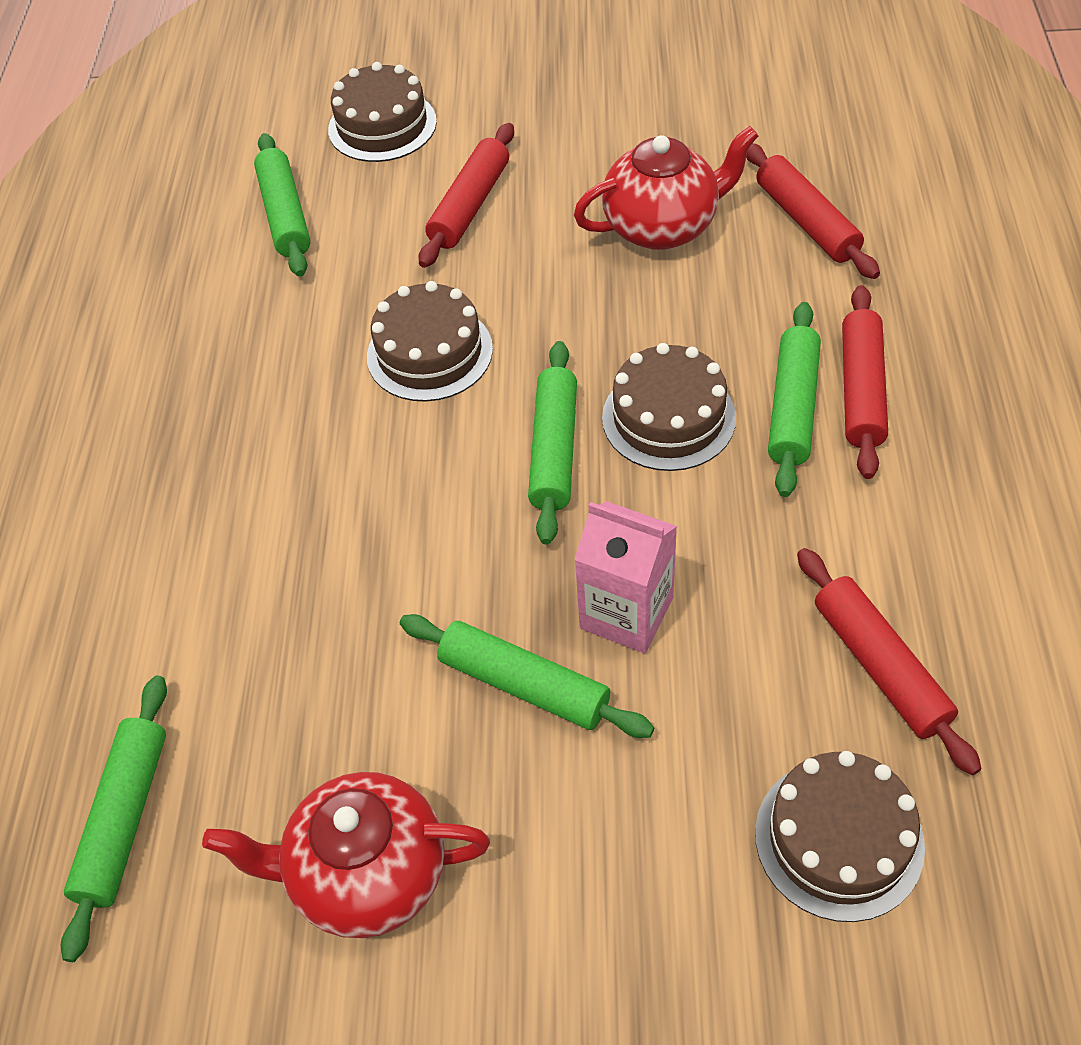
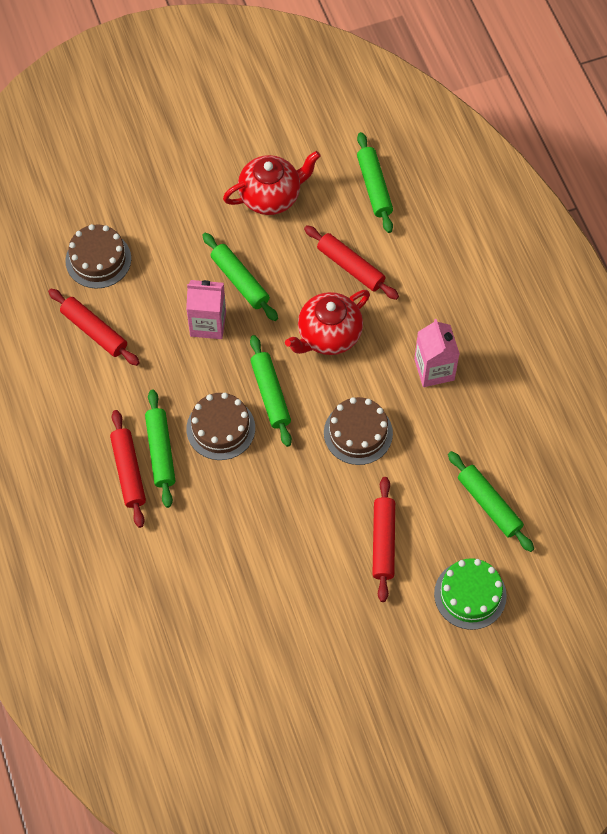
camera: 155 degrees right, 10 degrees up
brown cake [328,62,437,162] -> green cake [434,558,507,630]
green rolling pin [400,614,654,738] -> green rolling pin turned 45 degrees clockwise [202,233,278,321]
red teapot [574,126,759,250] -> red teapot moved to [285,290,370,355]
red rolling pin [746,143,880,279] -> red rolling pin moved to [304,225,399,300]
none -> pink carton [414,319,460,387]

